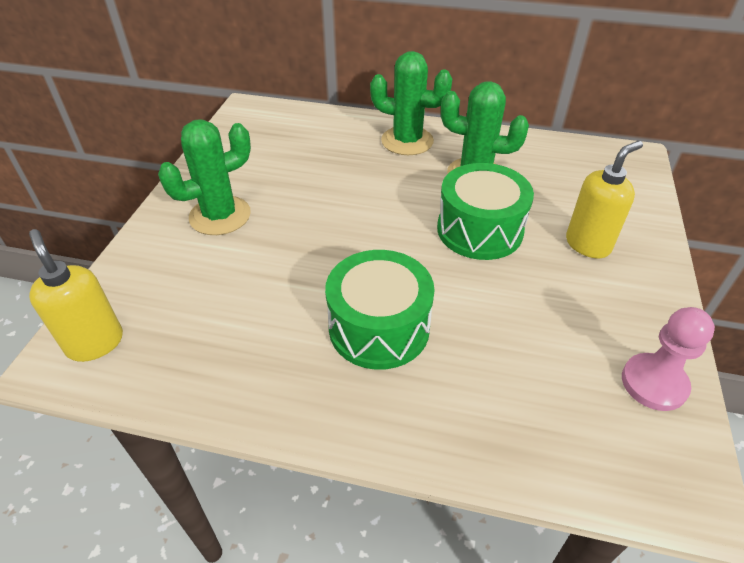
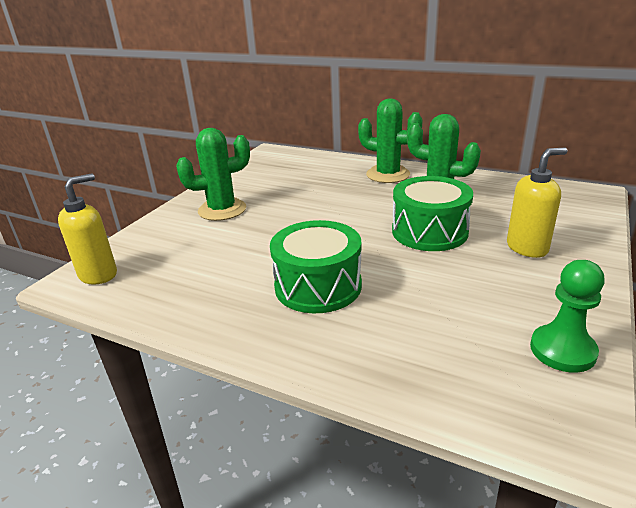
camera: 15 degrees right, 15 degrees down
yellow soap dispenser [29,229,123,362] -> yellow soap dispenser turned 60 degrees clockwise [58,173,117,285]
pink pawn [622,307,715,411] -> green pawn [530,260,605,373]

